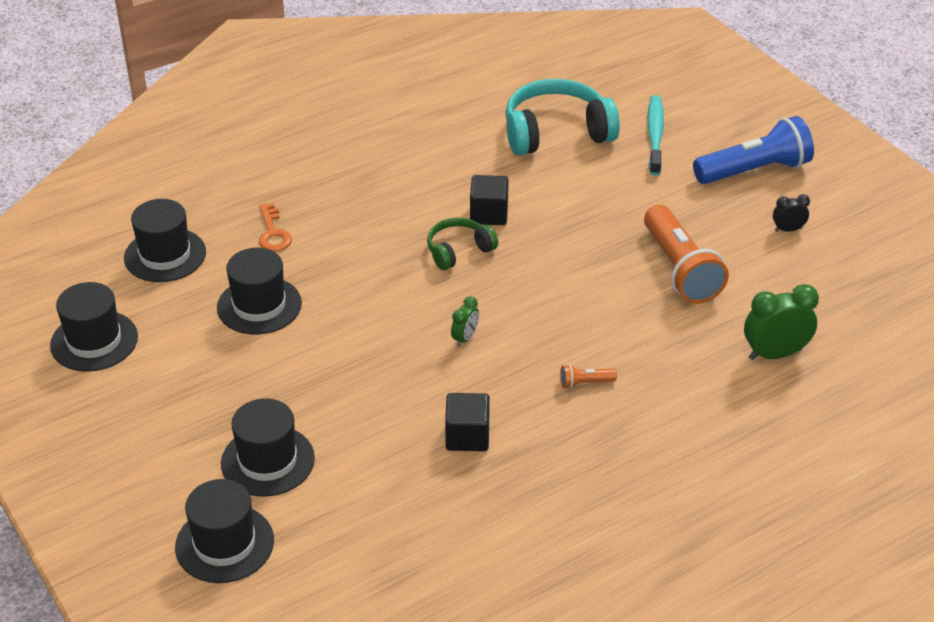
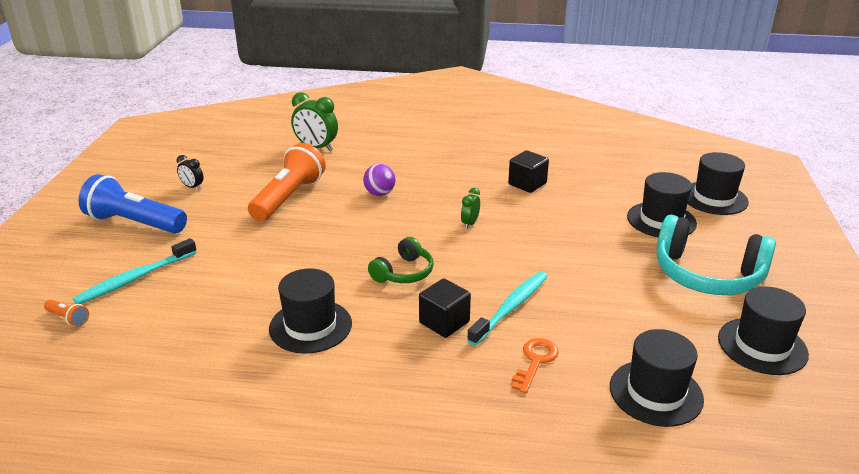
camera: 140 degrees left, 10 degrees down
black hat [217,248,302,335] -> black hat moved to [269,268,352,354]
green headphones [427,218,498,270] -> green headphones turned 60 degrees counterclockwise [368,237,433,283]
green clock [451,296,479,347] -> green clock turned 45 degrees counterclockwise [461,188,480,229]
black cube [470,175,509,225] -> black cube moved to [419,278,471,338]
turquoise headphones [505,79,620,155] -> turquoise headphones moved to [656,215,776,295]
orange flashlight [560,364,617,389] -> orange flashlight moved to [44,300,89,327]
none -> purple ball [363,164,396,196]
none -> turquoise toothbrush [467,271,548,346]

